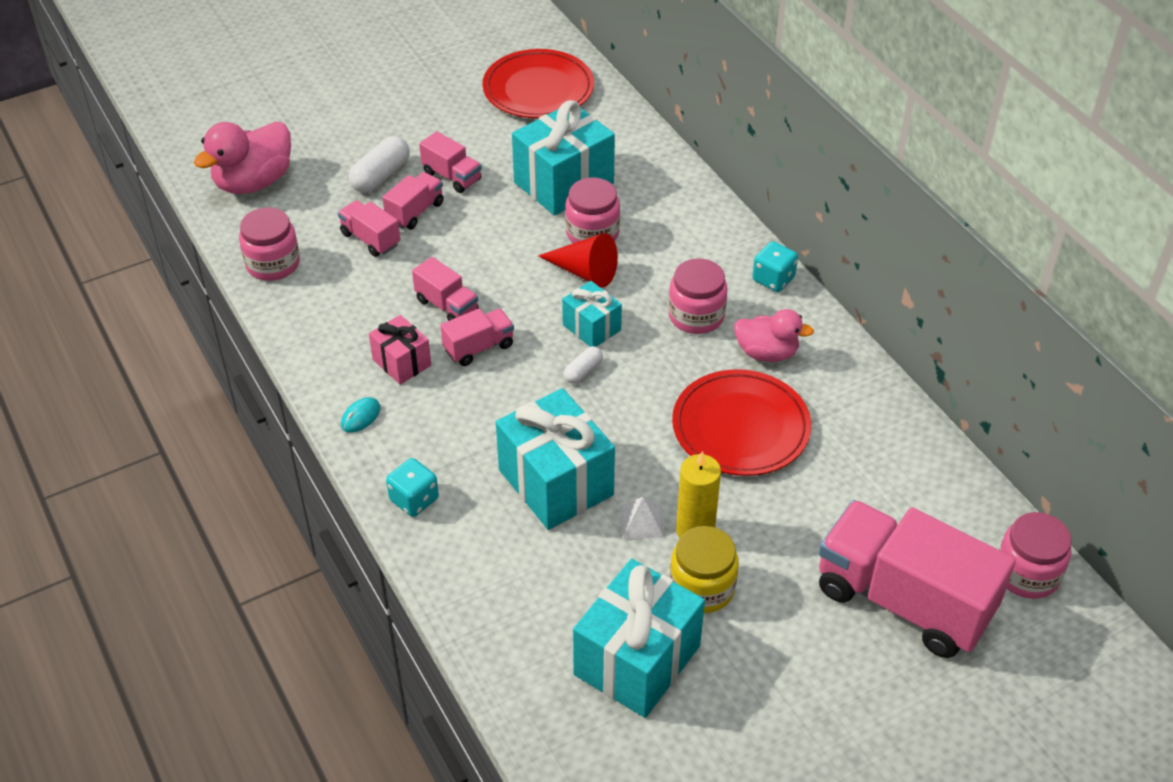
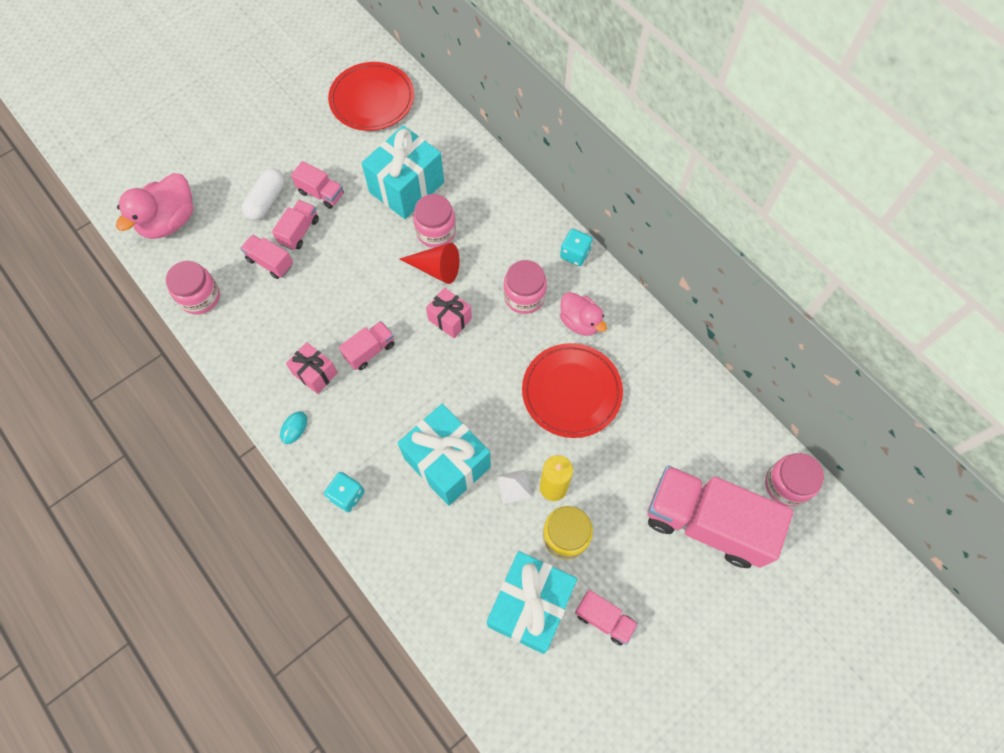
camera: 10 degrees left, 20 degrees up
pink truck [412,257,478,321] -> pink truck moved to [575,590,638,646]
turquoise gift [562,281,622,347] -> pink gift [426,287,472,338]
white capsule [564,346,603,384] -> none
pink duck [734,309,814,362] -> pink duck turned 45 degrees clockwise [560,292,607,336]

